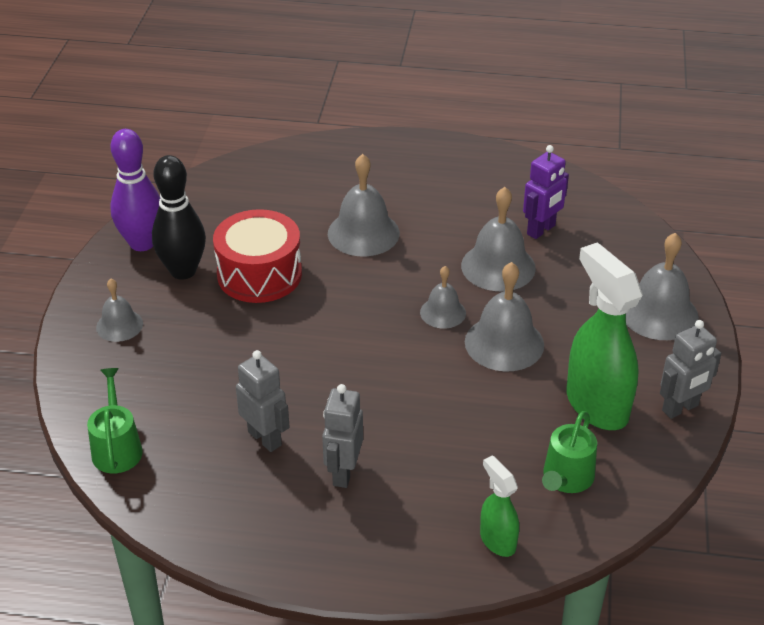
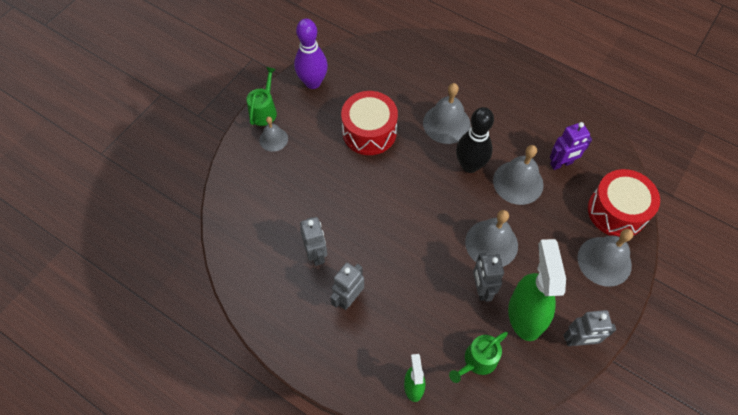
camera: 25 degrees right, 20 degrees up
green watering can [87,368,143,474] -> green watering can moved to [246,67,277,126]
black bowling pin [152,155,206,280] -> black bowling pin moved to [456,107,494,173]
grey bell [420,266,466,329] -> none
none -> grey robot [473,253,504,302]
none -> red drum [588,169,660,237]

